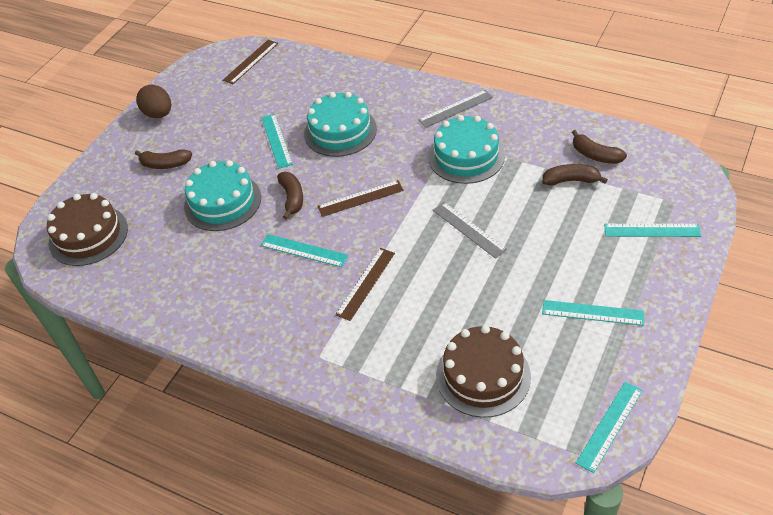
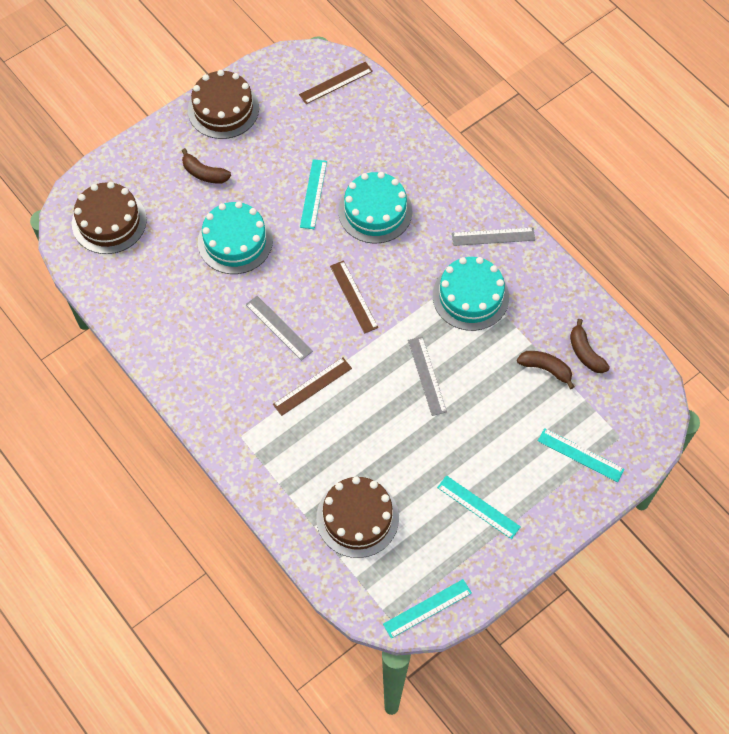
camera: 20 degrees right, 15 degrees up
brown egg [136,84,171,118] -> brown cake [188,70,259,139]
turquoise ruler [261,234,349,267] -> grey ruler [246,296,313,361]
brown banana [277,172,303,219] -> none
brown ruler [317,180,404,217] -> brown ruler turned 60 degrees clockwise [330,260,378,333]

